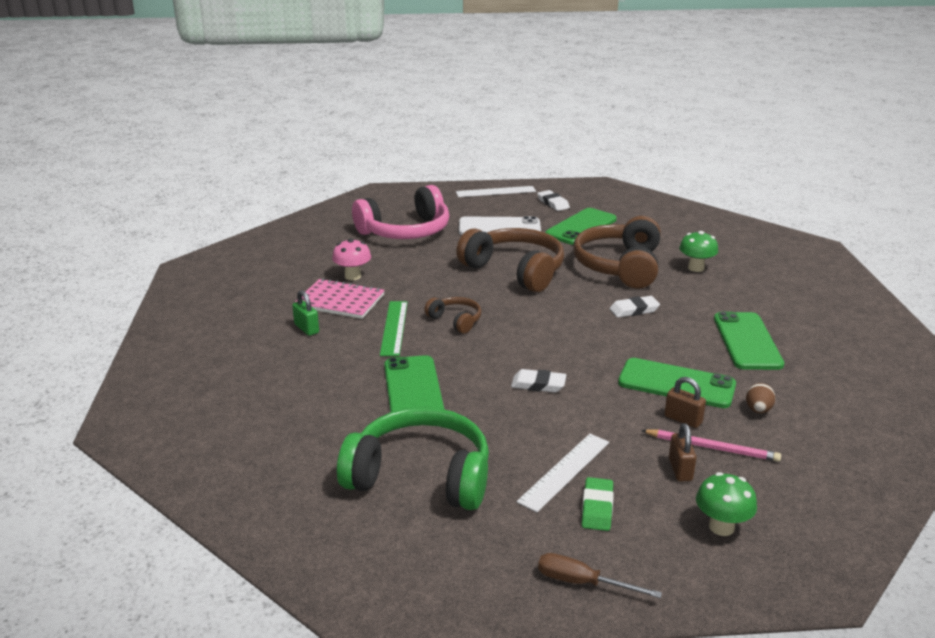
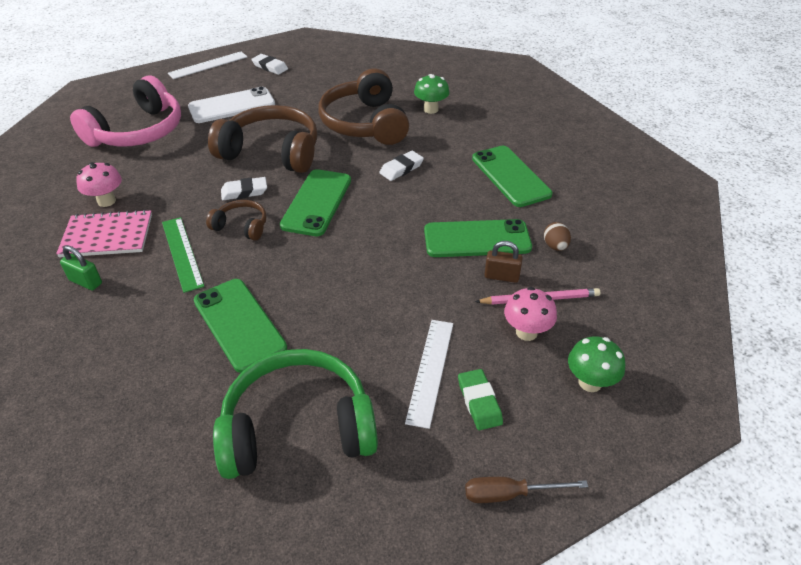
camera: 25 degrees left, 15 degrees up
white eraser [511,369,566,392] -> white eraser moved to [221,177,267,200]
green phone [545,208,617,245] -> green phone moved to [280,169,351,236]
brown padlock [669,423,696,481] -> pink mushroom [504,287,557,341]

